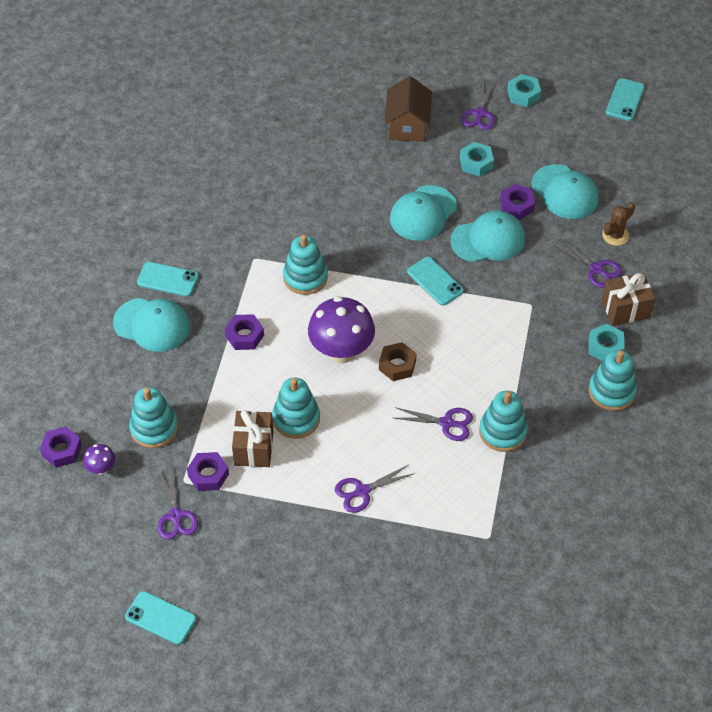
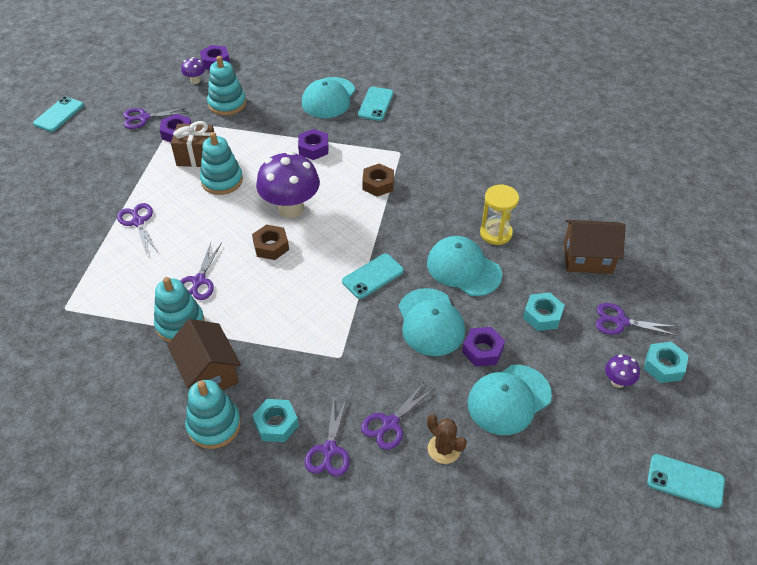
camera: 90 degrees right, 5 degrees down
turquoise stacking toy [283,234,328,295] -> brown nut [362,163,394,197]
brown gift [602,273,655,326] -> purple scissors [305,397,350,476]
none -> brown house [167,319,241,390]
none -> yellow hourglass [480,185,519,245]
none -> purple mushroom [605,355,640,388]

